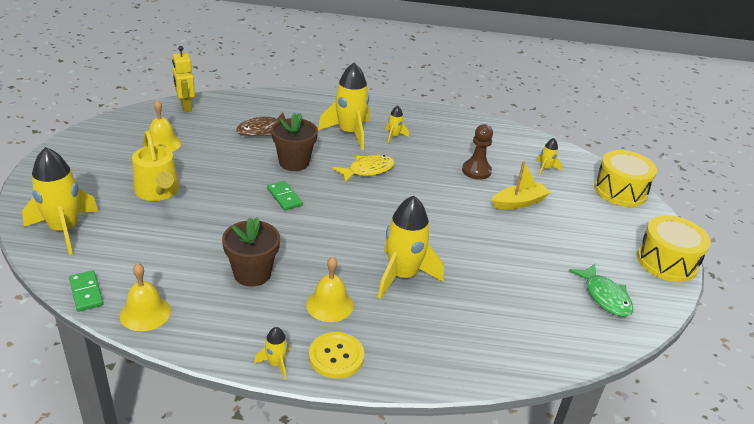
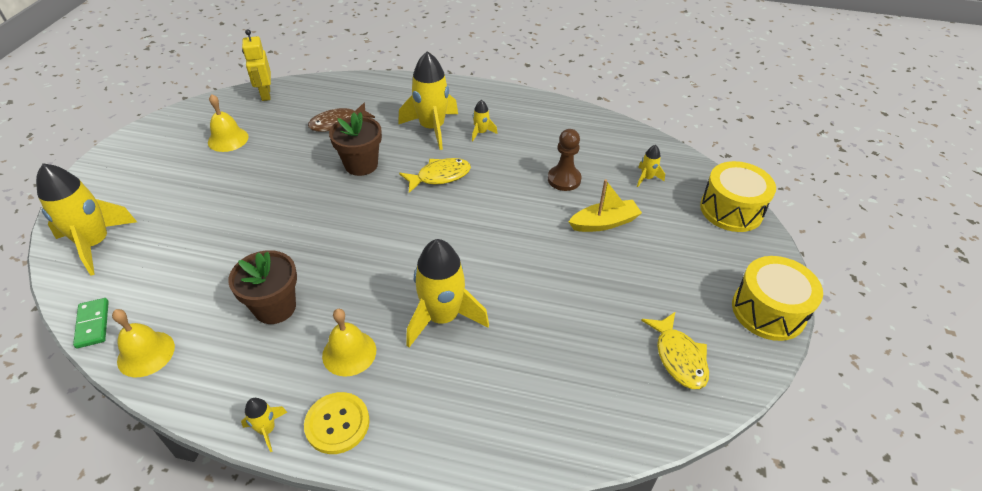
camera: 10 degrees right, 10 degrees up
yellow watering can [132,131,179,201] -> none
green domino [267,181,303,211] -> none
green fish [569,264,633,317] -> yellow fish [641,312,709,389]

